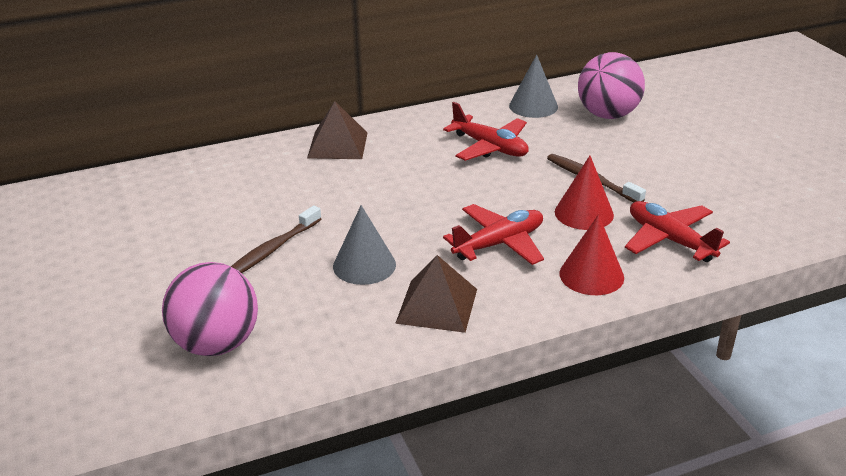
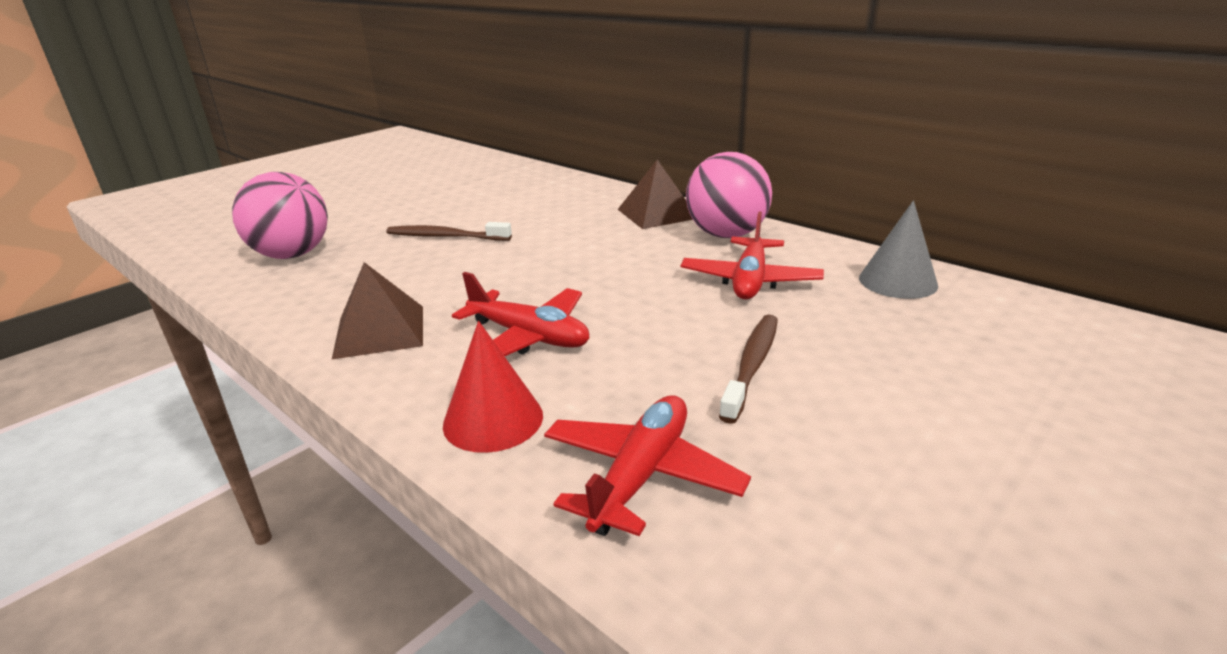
camera: 65 degrees right, 5 degrees down
grey cone [333,205,396,285] -> none
red cone [555,156,614,230] -> none
pink ball [578,52,645,119] -> pink ball moved to [686,152,772,238]

